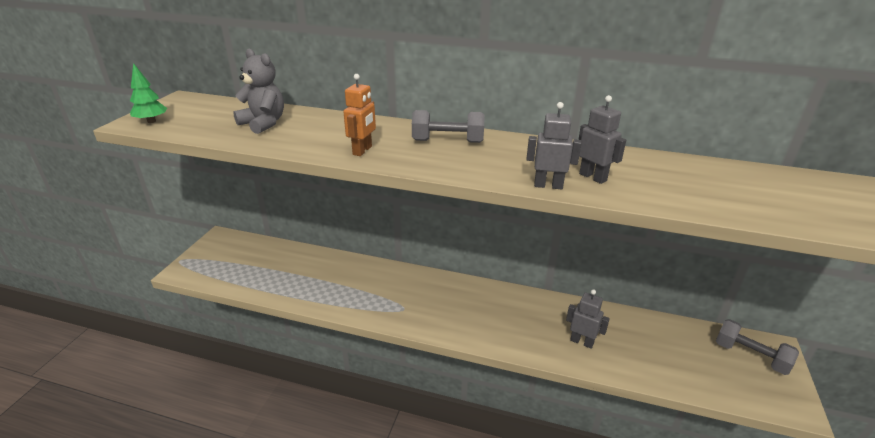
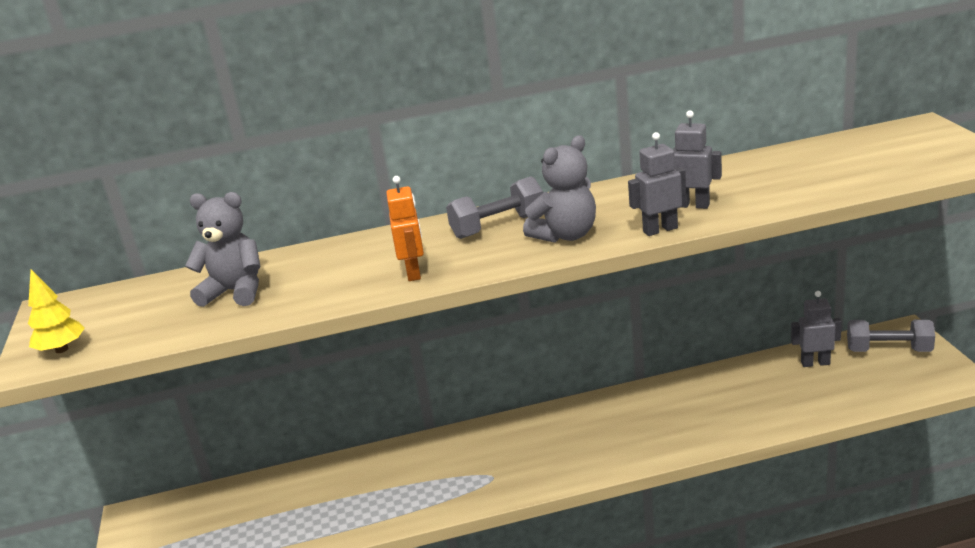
camera: 25 degrees left, 5 degrees down
green tree [130,63,167,123] -> yellow tree [28,269,85,353]
grey robot [566,289,610,349] -> grey robot moved to [791,291,842,367]
none -> grey teddy bear [523,136,596,243]

